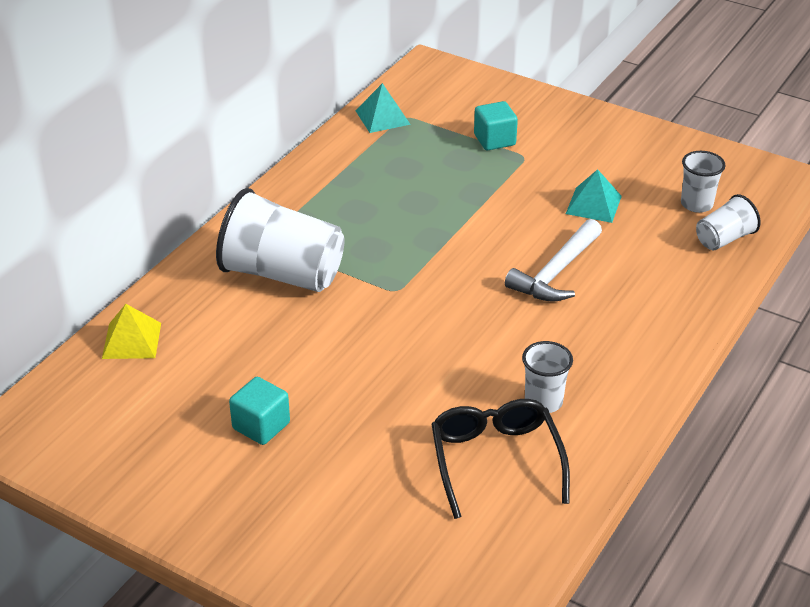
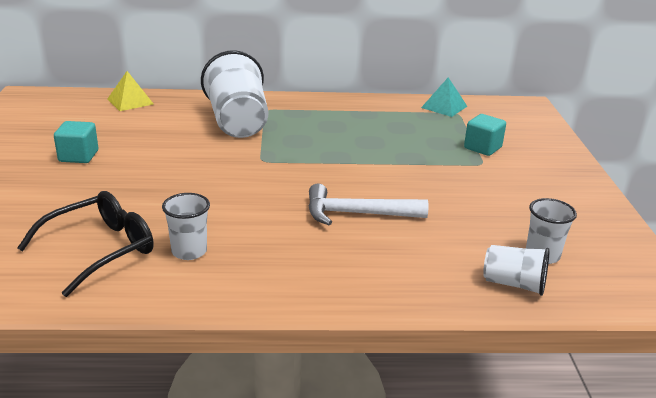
camera: 55 degrees right, 10 degrees down
turquoise pyramid [566,169,622,223] -> none

